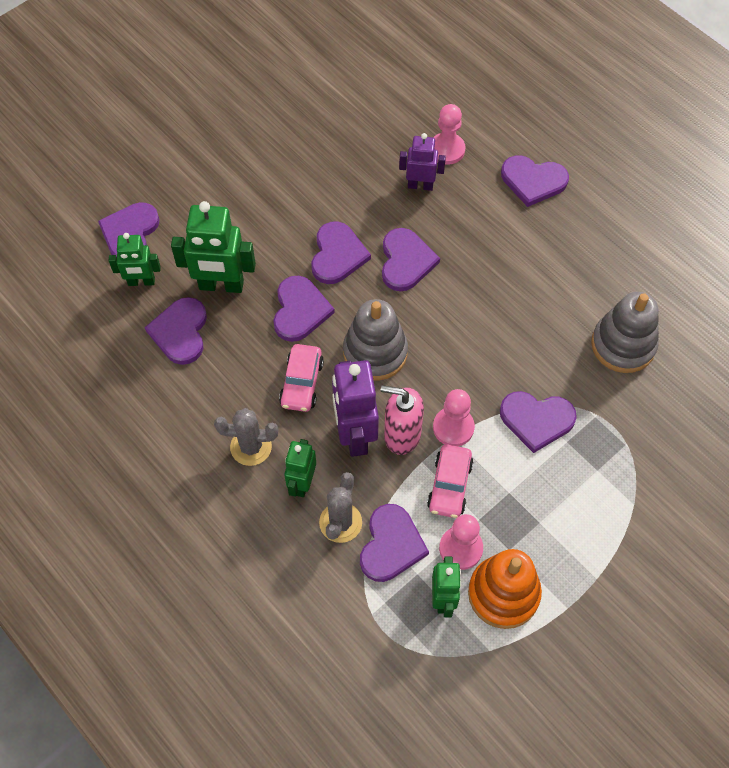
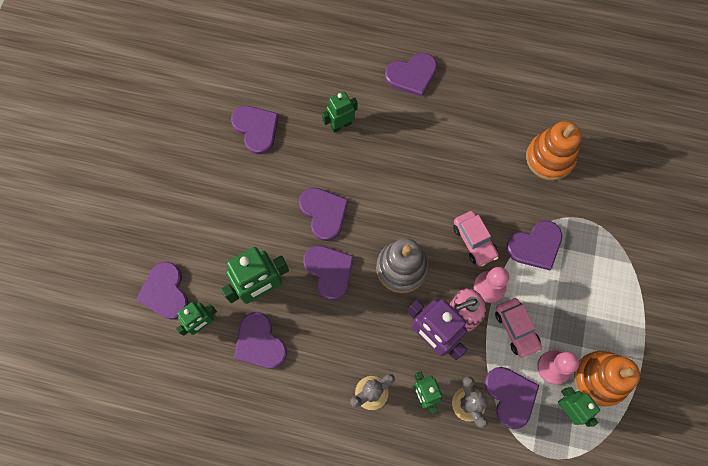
camera: 35 degrees left, 10 degrees up
pink car [279,344,324,412] -> pink car moved to [453,211,499,266]
purple heart [382,228,440,291] -> purple heart moved to [231,106,279,154]
purple robot [399,133,446,191] -> green robot [322,91,357,133]
pink pawn [433,104,465,165] -> none
grey stacking toy [591,292,659,373] -> orange stacking toy [526,121,581,180]

